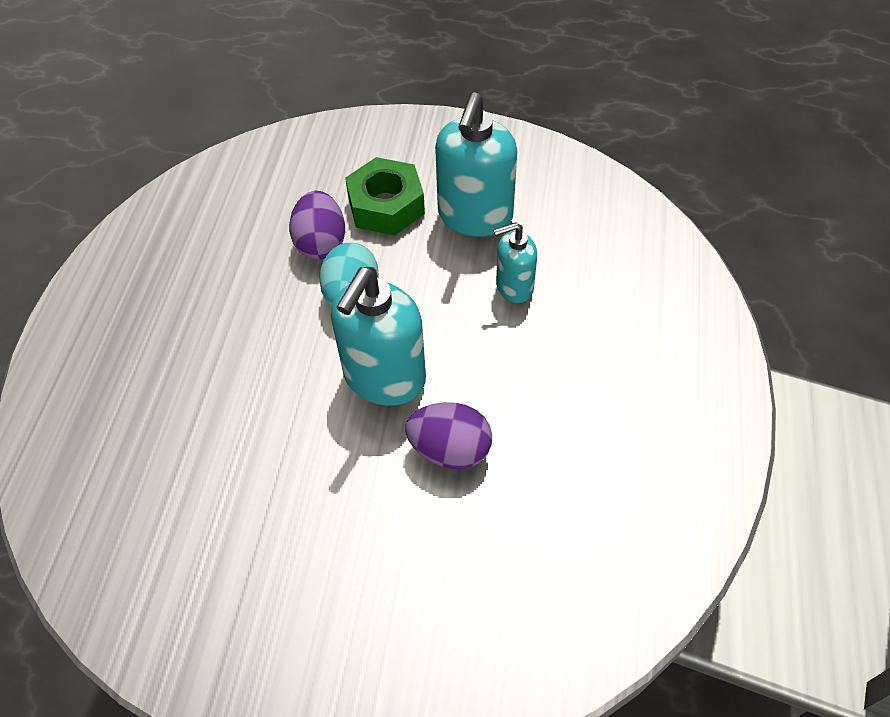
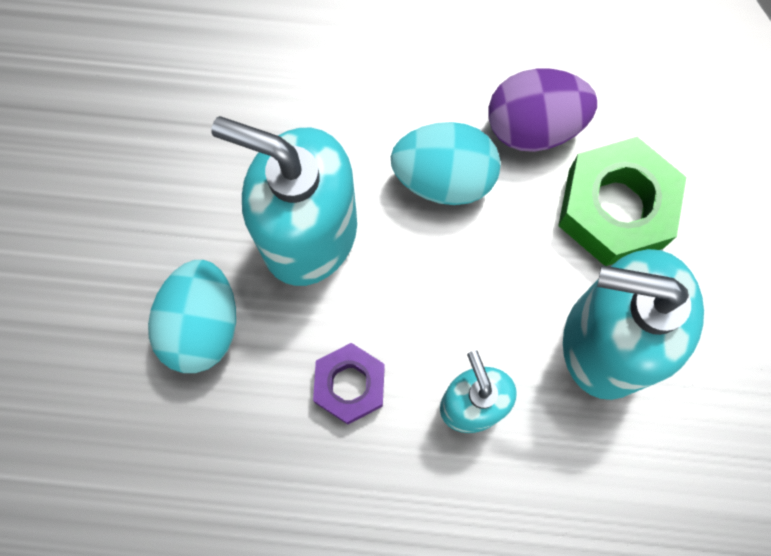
camera: 85 degrees right, 20 degrees up
purple egg [406,402,492,469] -> turquoise egg [148,260,236,373]
none -> purple nut [313,343,385,424]

